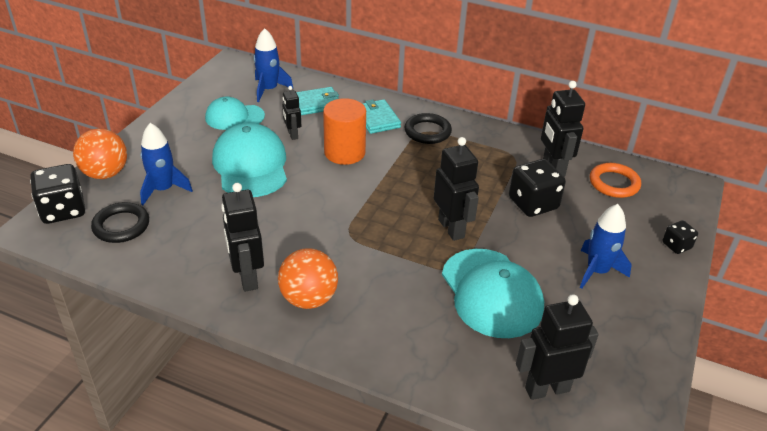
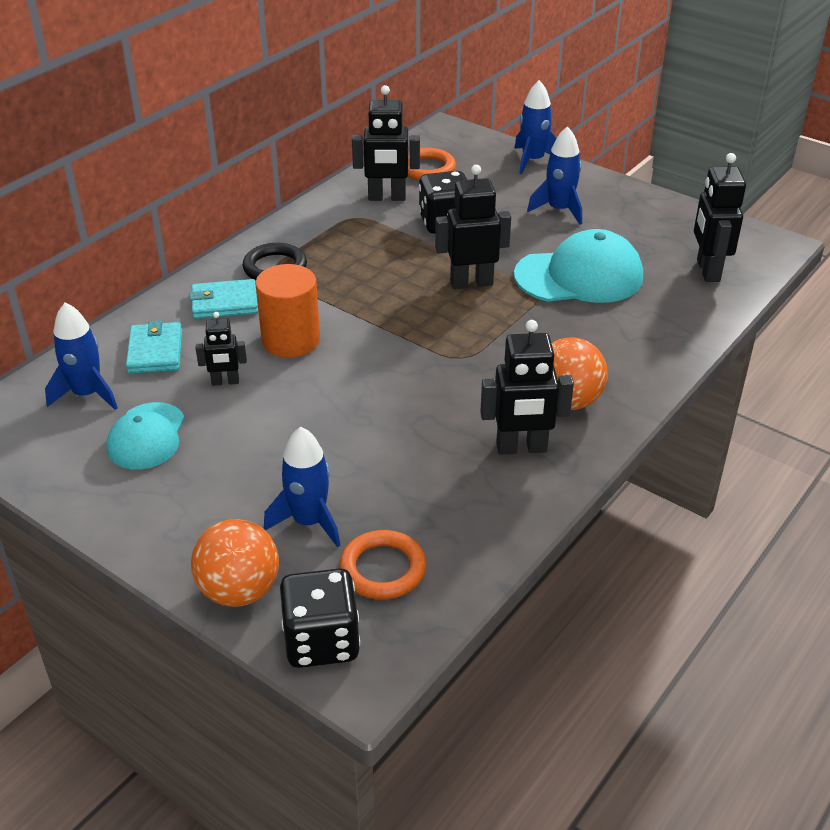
camera: 75 degrees left, 0 degrees up
black ring [91,202,149,243] -> orange ring [339,530,426,600]
turquoise cap [212,123,287,197] -> none
black dice [663,220,698,254] -> blue rocket [514,80,556,174]

